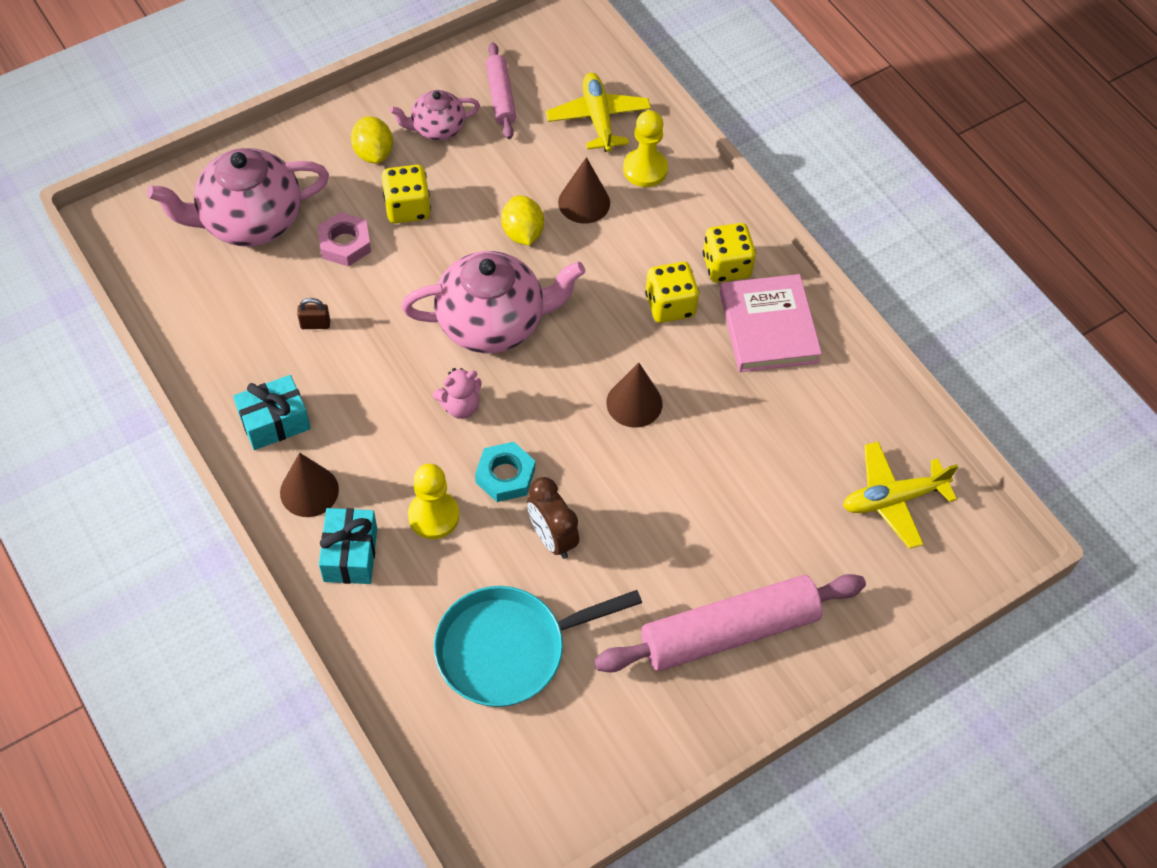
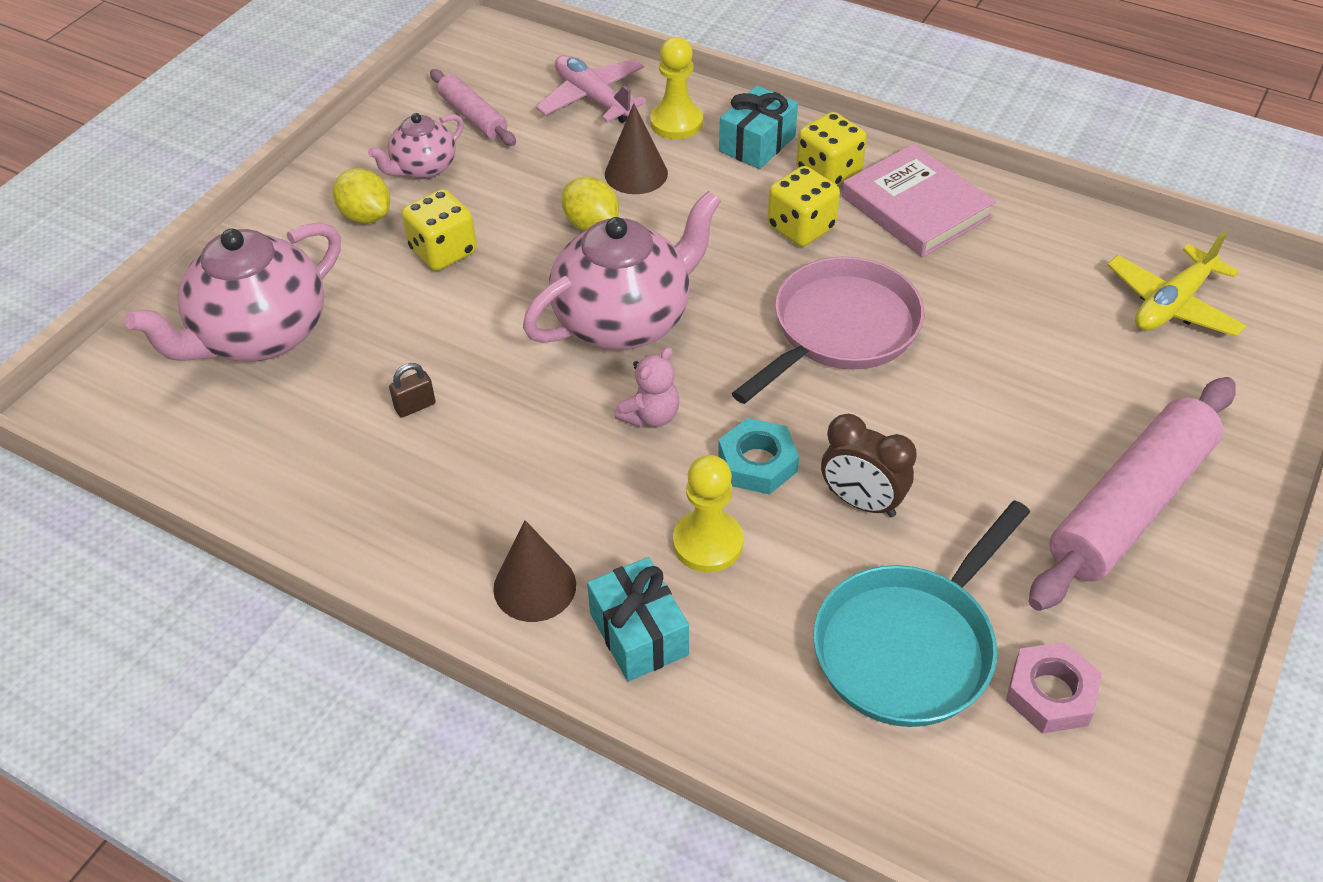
camera: 25 degrees left, 10 degrees down
turquoise gift [233,375,311,450] -> turquoise gift moved to [719,86,798,169]
pink nut [317,212,371,267] -> pink nut moved to [1006,642,1102,734]
yellow plane [546,73,651,152] -> pink plane [536,55,647,123]
brown cone [606,363,662,428] -> pink pan [732,257,924,404]

